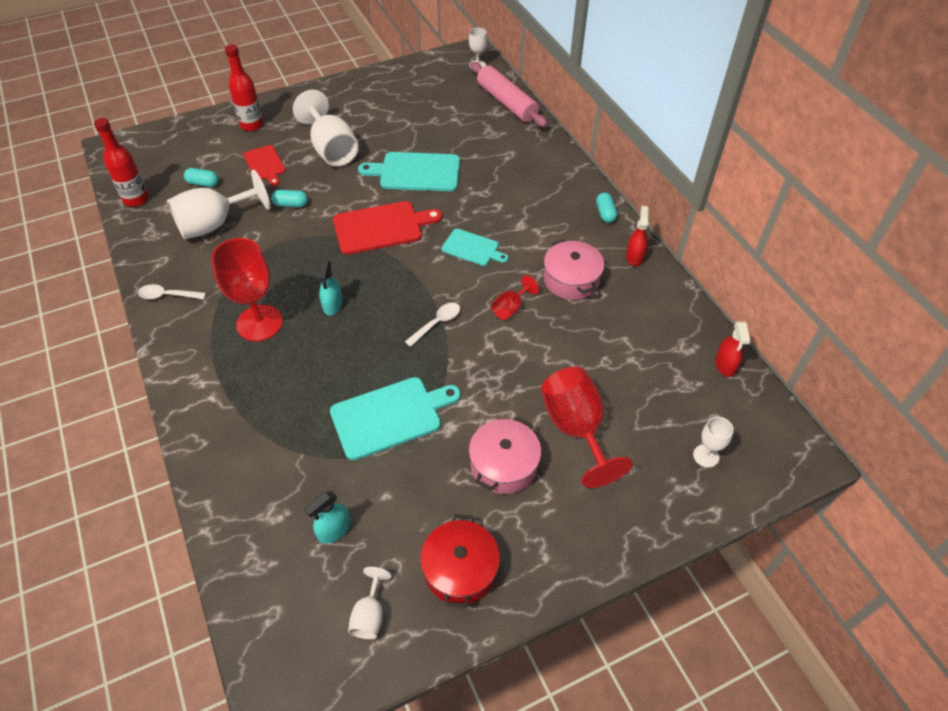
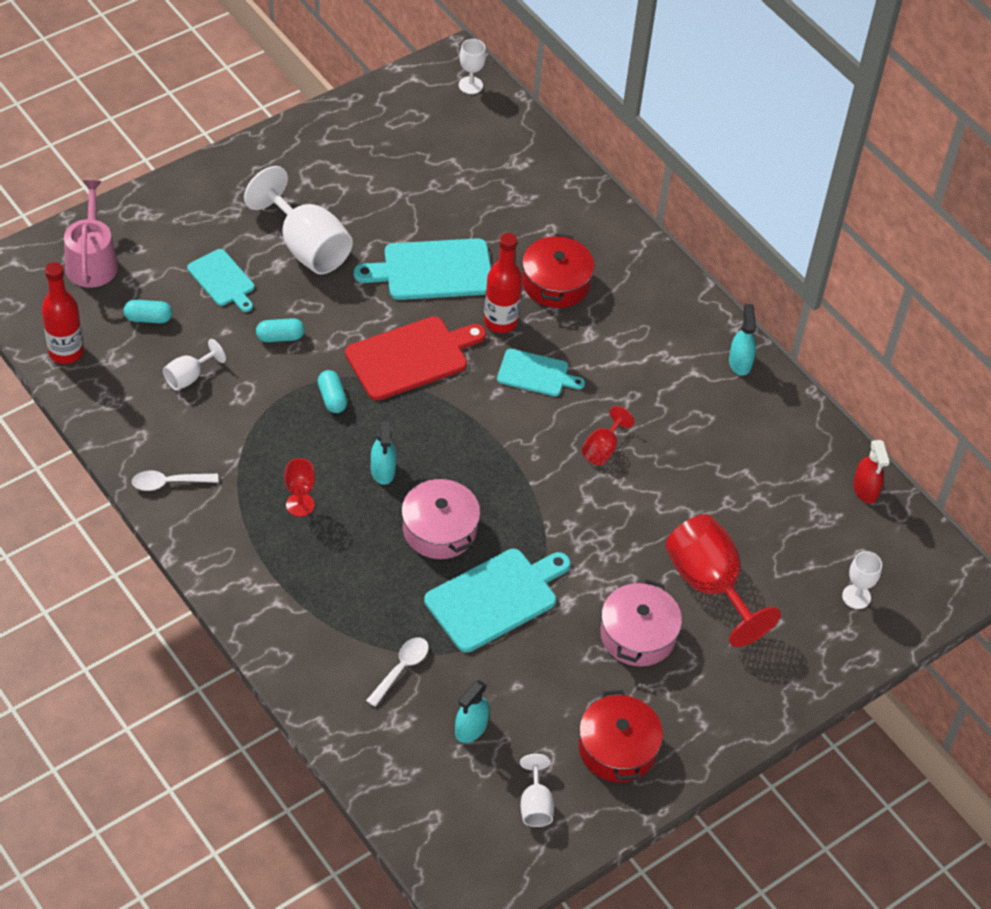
camera: 15 degrees left, 0 degrees up
white goblet [167,170,271,239] -> white goblet [163,339,226,391], size x0.50
red goblet [211,238,283,341] -> red goblet [284,458,315,517], size x0.50
red bottle [225,44,263,131] -> red bottle moved to [484,233,522,333]
red cutting board [243,145,286,186] -> turquoise cutting board [187,249,255,312]
white spoon [405,303,460,347] -> white spoon moved to [366,637,429,707]
pink rolling pin [470,62,548,127] -> none
pink pot [544,239,604,300] -> pink pot moved to [401,477,480,559]
turquoise capsule [596,192,617,223] -> turquoise capsule moved to [318,370,347,413]
red spray bottle [626,206,649,266] -> turquoise spray bottle [729,304,756,376]
none -> pink watering can [64,180,118,288]
none -> red pot [522,233,594,308]

